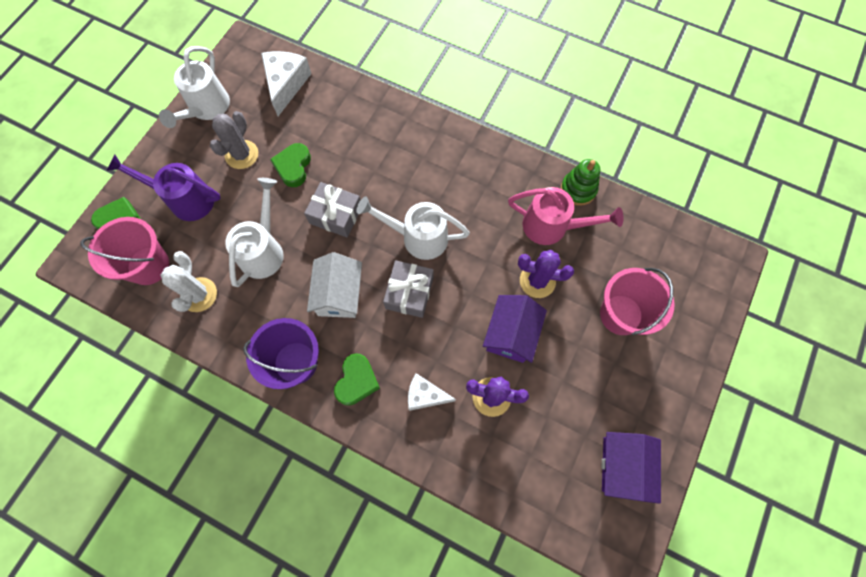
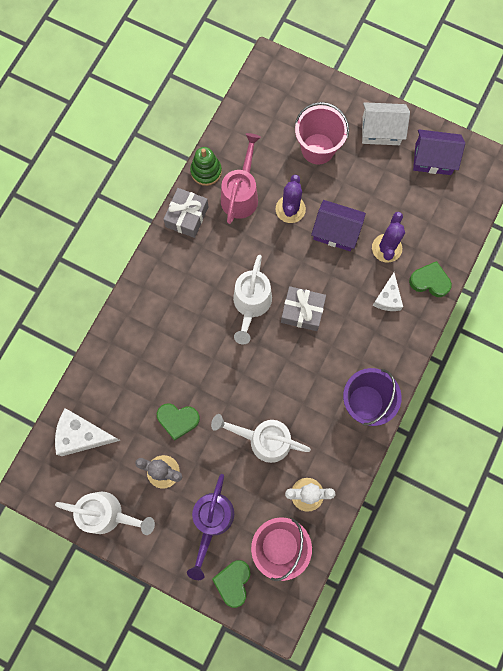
camera: 90 degrees left, 5 degrees up
grey gift [304,182,360,237] -> grey gift moved to [163,188,209,238]
white house [307,252,362,318] -> white house moved to [362,102,410,145]
green heart [334,353,380,406] -> green heart moved to [409,261,452,297]

